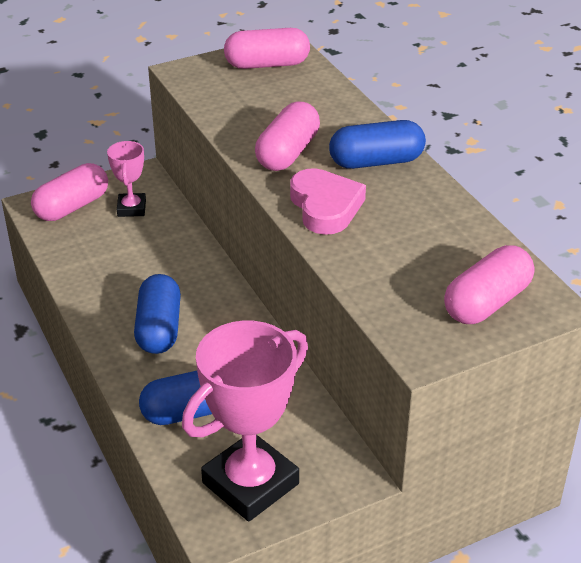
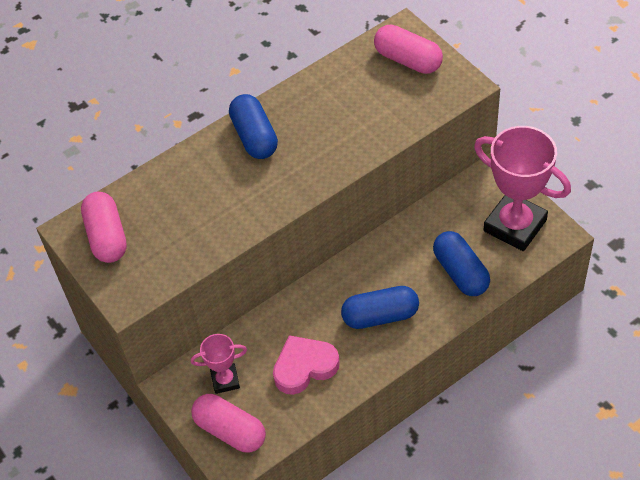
camera: 95 degrees left, 15 degrees up
pink capsule [255,102,320,171] -> none
pink heart [290,168,366,235] -> pink heart moved to [273,335,340,395]

